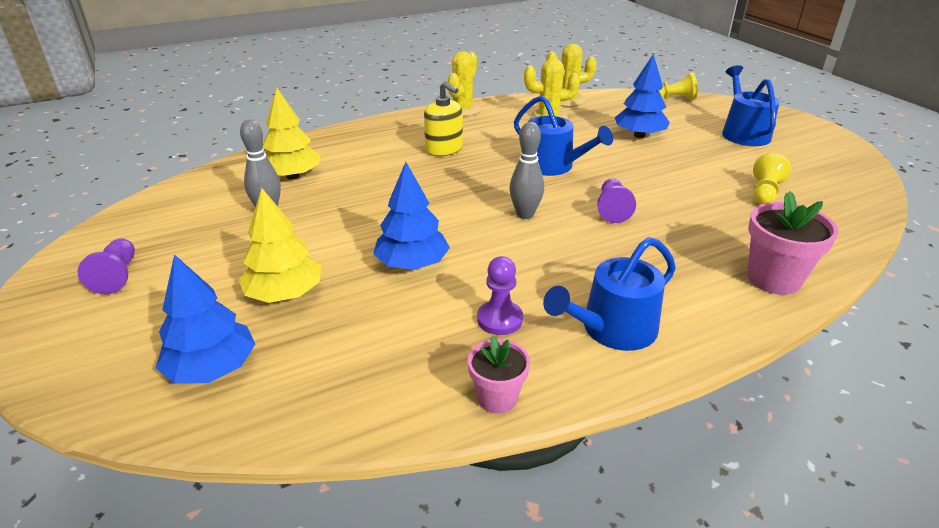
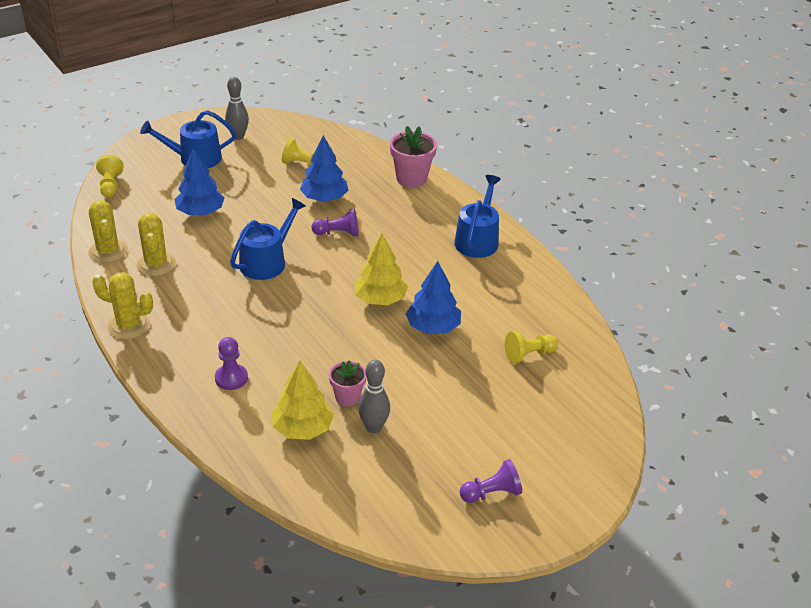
camera: 100 degrees left, 5 degrees up
blue tree [156,254,255,384] -> blue tree moved to [300,135,349,202]
yellow tree [239,188,321,303] -> yellow tree moved to [354,234,408,305]
yellow soap dispenser [424,81,463,156] -> none
pink flower pot [468,336,530,414] -> pink flower pot moved to [329,360,366,406]
purple pawn [477,256,523,335] -> purple pawn moved to [215,337,248,390]
grey bowling pin [509,122,544,219] -> grey bowling pin moved to [225,77,249,140]
blue watering can [543,237,676,351] -> blue watering can turned 120 degrees counterclockwise [454,175,501,258]
none -> yellow pawn [505,331,558,363]

